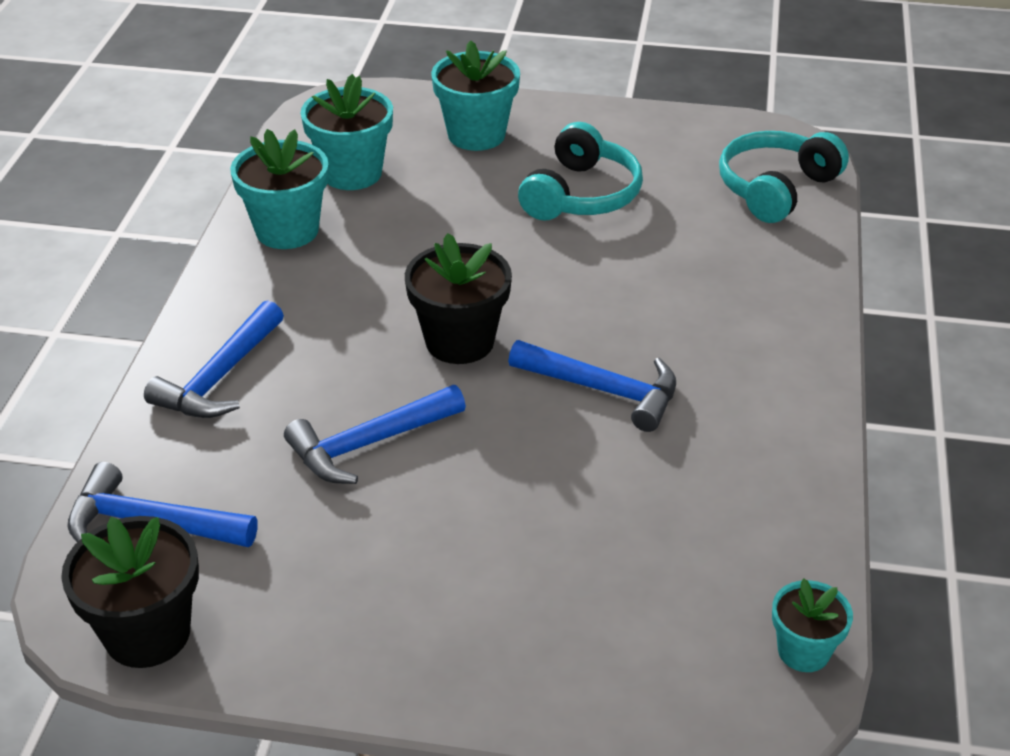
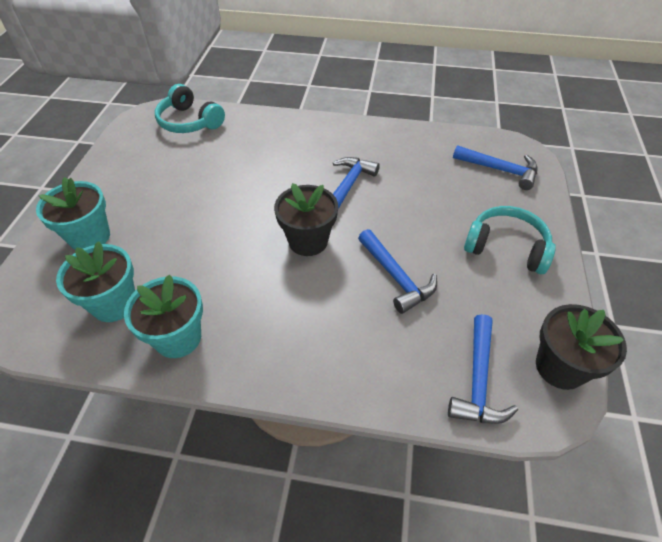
camera: 90 degrees left, 10 degrees up
blue hammer [144,300,284,418] -> blue hammer moved to [453,145,537,190]
turquoise headphones [518,122,643,221] -> turquoise headphones moved to [464,206,556,274]
turquoise flower pot [772,578,853,672] -> none

